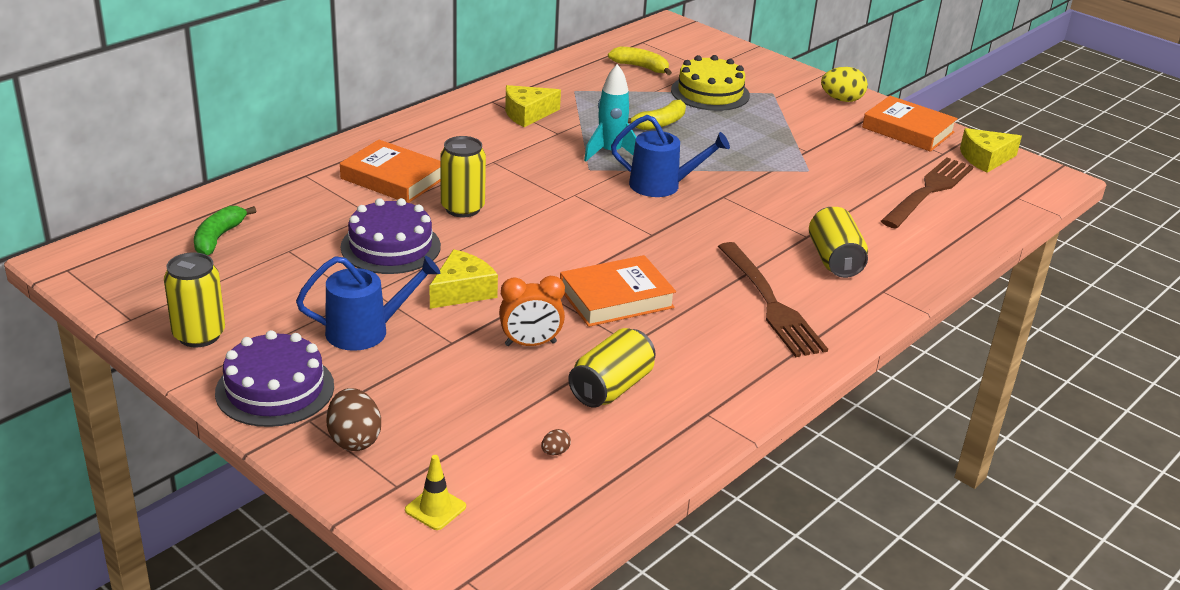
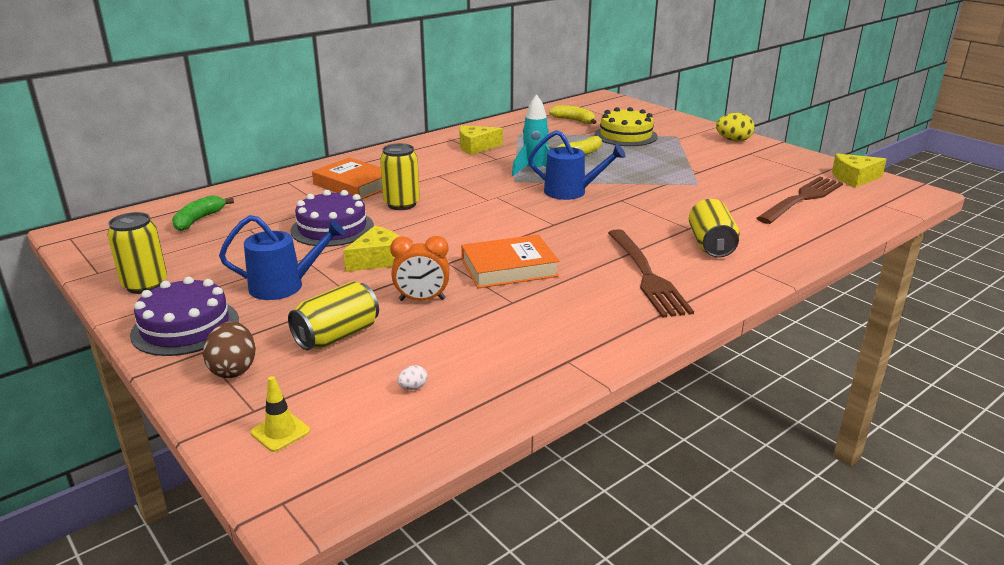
camera: 10 degrees right, 5 degrees down
brown egg [541,429,571,455] -> white egg [397,365,427,390]
yellow can [568,328,656,408] -> yellow can moved to [288,281,379,350]
orange book [862,96,958,152] -> none

